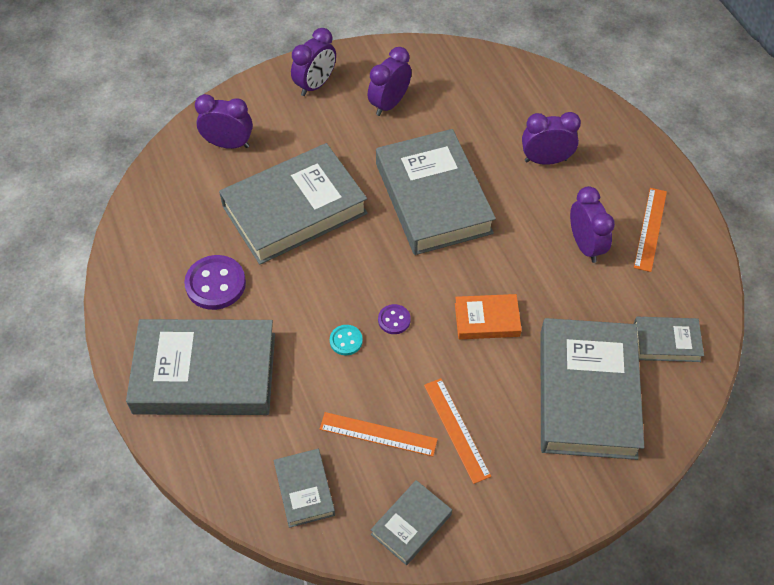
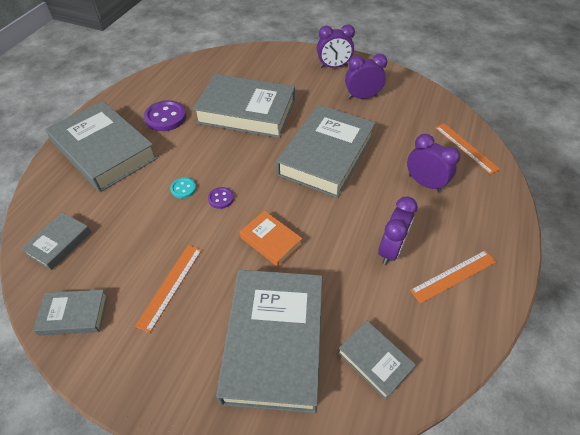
camera: 45 degrees right, 5 degrees down
purple clock [195,94,253,149] -> none
orange ruler [320,412,438,456] -> orange ruler moved to [435,123,500,175]
grey book [540,318,644,460] -> grey book turned 45 degrees counterclockwise [216,270,322,413]

